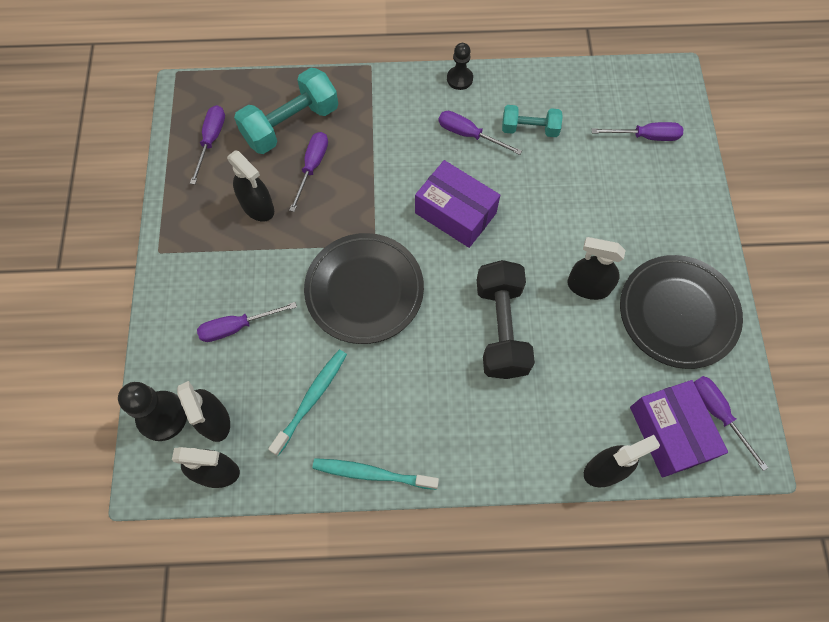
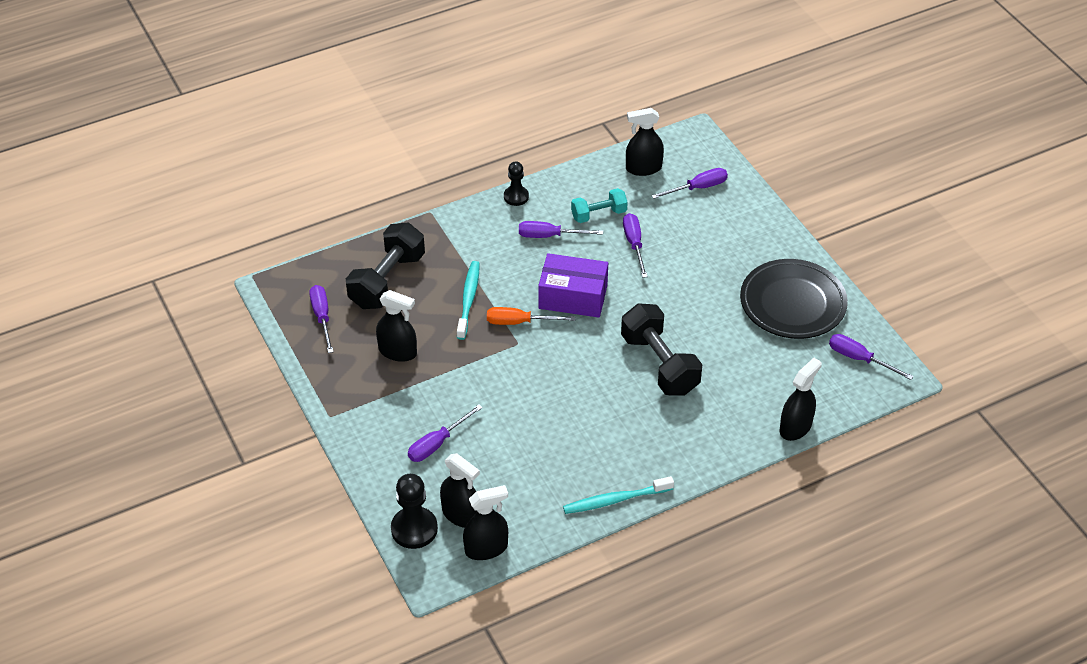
camera: 25 degrees left, 20 degrees down
turquoise dumbbell [234,68,338,154] -> black dumbbell [346,222,425,309]
turquoise toothbrush [268,350,347,456] -> turquoise toothbrush moved to [457,261,480,340]
purple screwdriver [289,132,328,212] -> purple screwdriver moved to [623,213,648,278]
black plate [304,233,424,344] -> none
black spray bottle [567,237,626,300] -> black spray bottle moved to [626,108,664,176]
purple box [630,380,728,478] -> none
none -> orange screwdriver [487,307,575,325]

